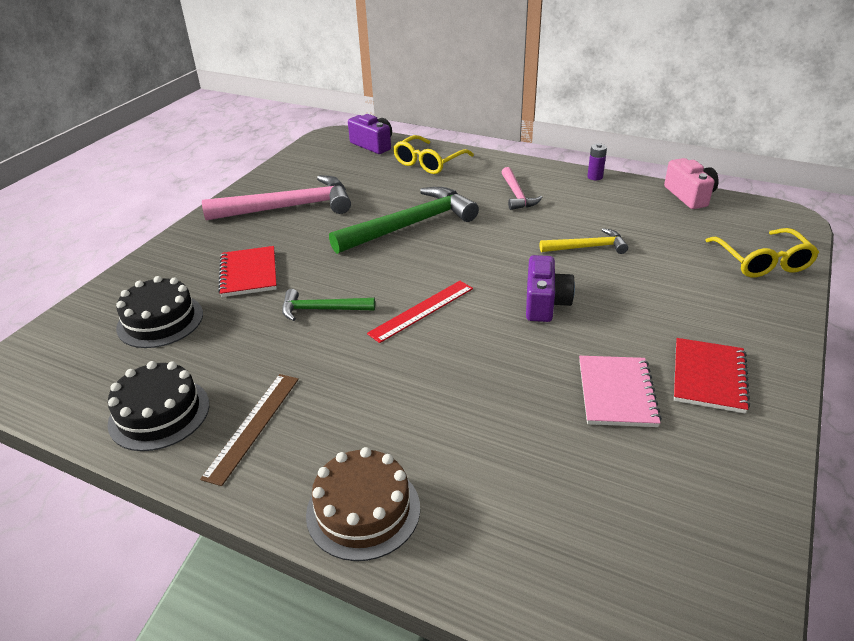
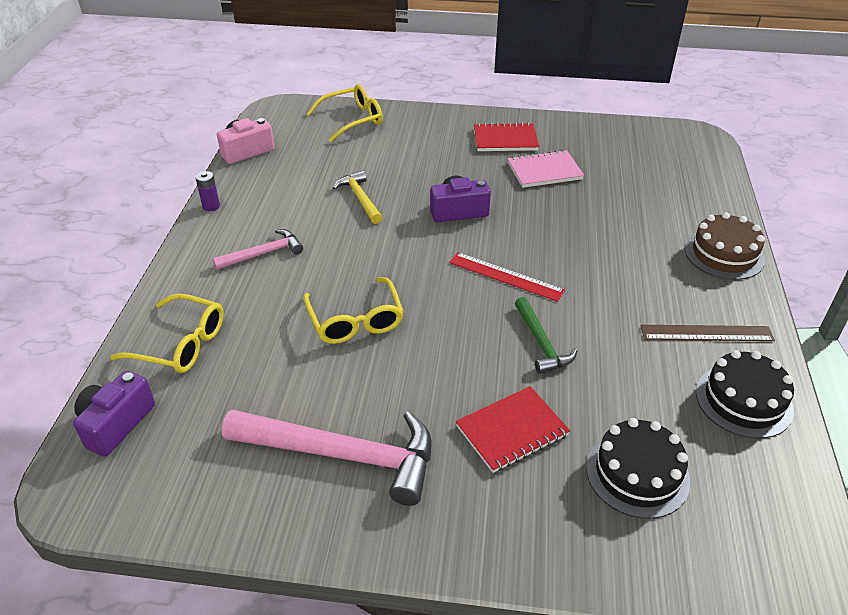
camera: 110 degrees left, 5 degrees up
pink hammer [202,175,351,220] -> pink hammer turned 135 degrees clockwise [222,409,431,506]
green hammer [329,187,479,254] -> yellow glasses [303,277,404,344]

